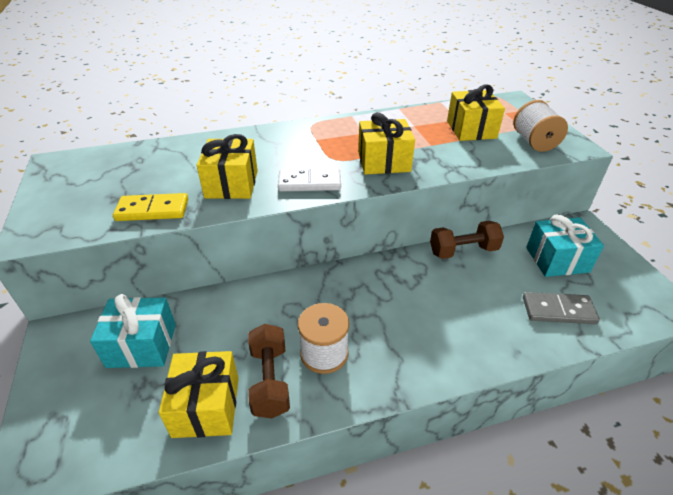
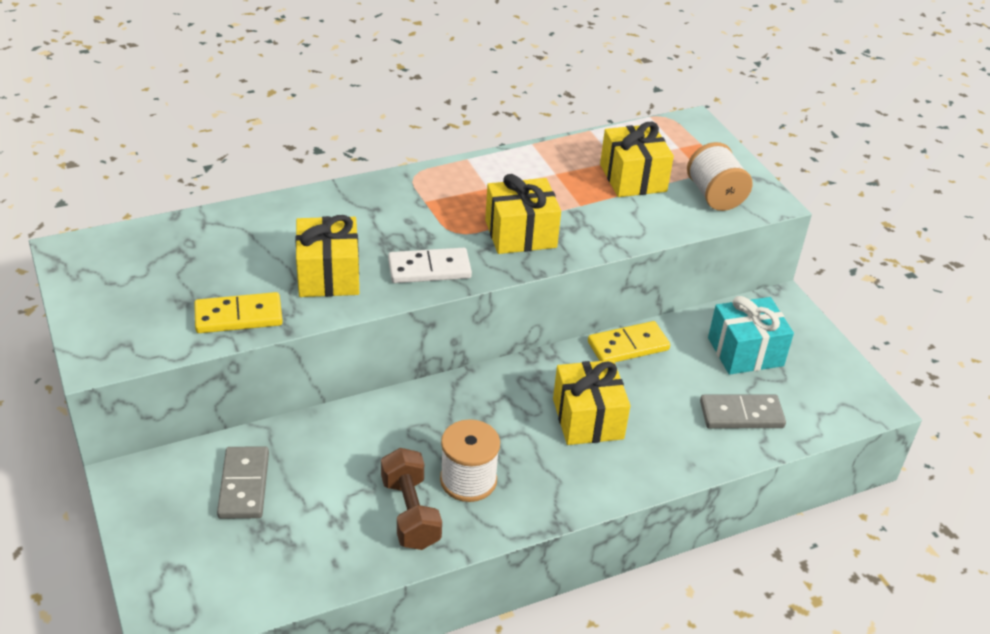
camera: 10 degrees left, 0 degrees up
turquoise gift [90,294,176,368] -> grey domino [217,446,269,519]
yellow gift [159,351,239,438] -> yellow gift moved to [553,360,631,445]
brown dumbbell [430,221,504,259] -> yellow domino [588,321,670,362]

